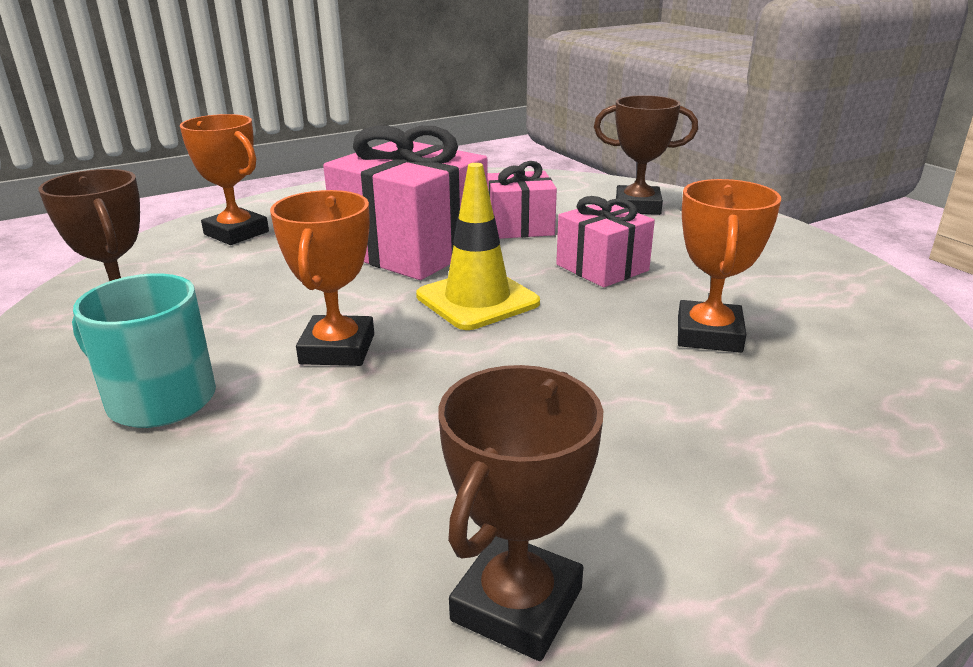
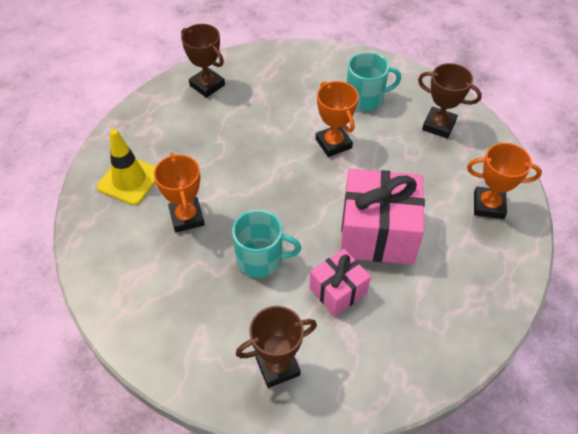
camera: 150 degrees right, 25 degrees up
yellow traffic cone [416,163,540,330] -> yellow traffic cone moved to [97,129,156,205]
brown trophy [438,365,603,661] -> brown trophy turned 45 degrees counterclockwise [181,24,225,98]
pink gift [556,196,655,287] -> turquoise mug [232,210,301,278]

